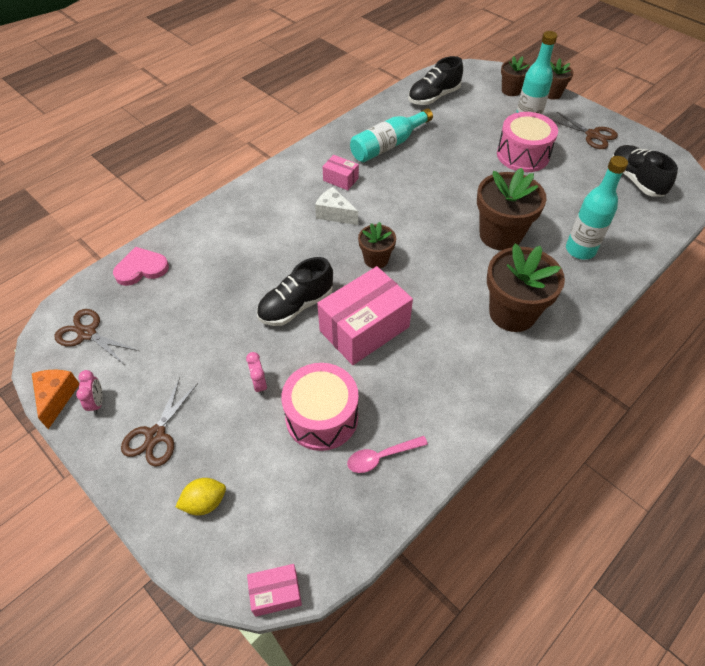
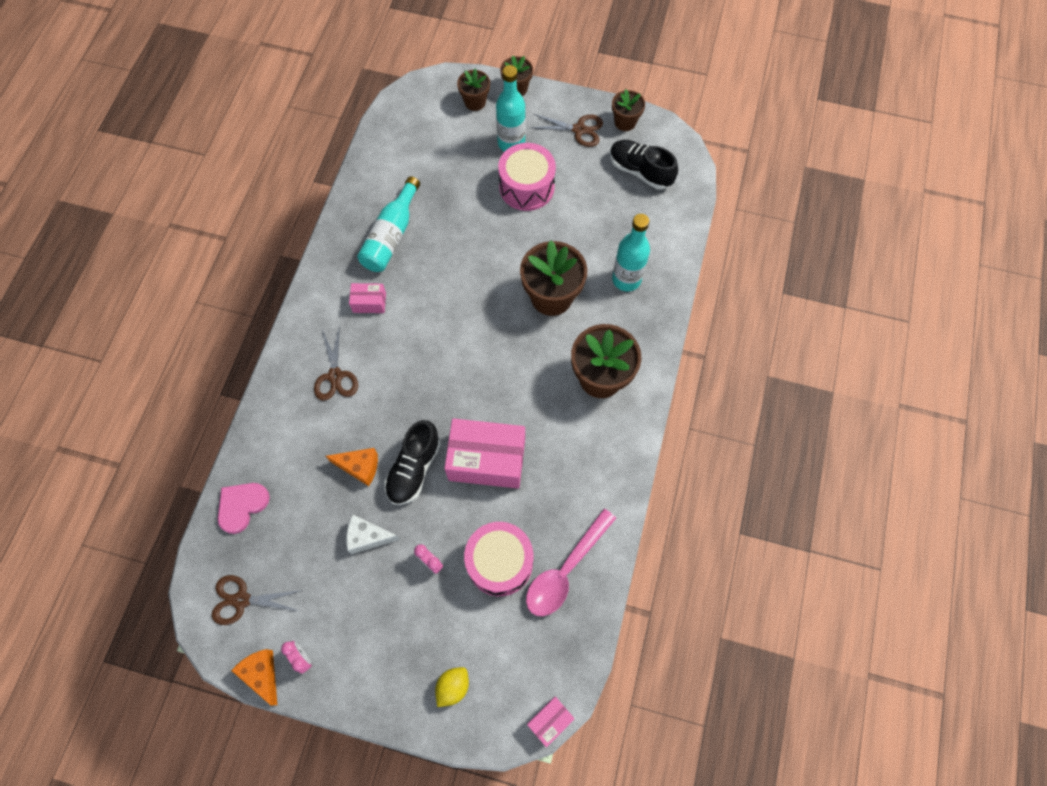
camera: 30 degrees left, 15 degrees up
brown scissors [121,377,198,467] -> brown scissors moved to [314,325,358,401]
white cheese [315,187,358,225] -> white cheese moved to [346,515,400,554]
pink box [317,266,413,365] -> pink box turned 75 degrees clockwise [444,418,525,489]
pink spoon [347,436,428,473] -> pink spoon [526,509,616,616], size x1.73
brown flower pot [358,222,396,268] -> brown flower pot moved to [612,89,645,131]
black shoe [408,56,463,105] -> none
none -> orange cheese [326,448,378,486]

